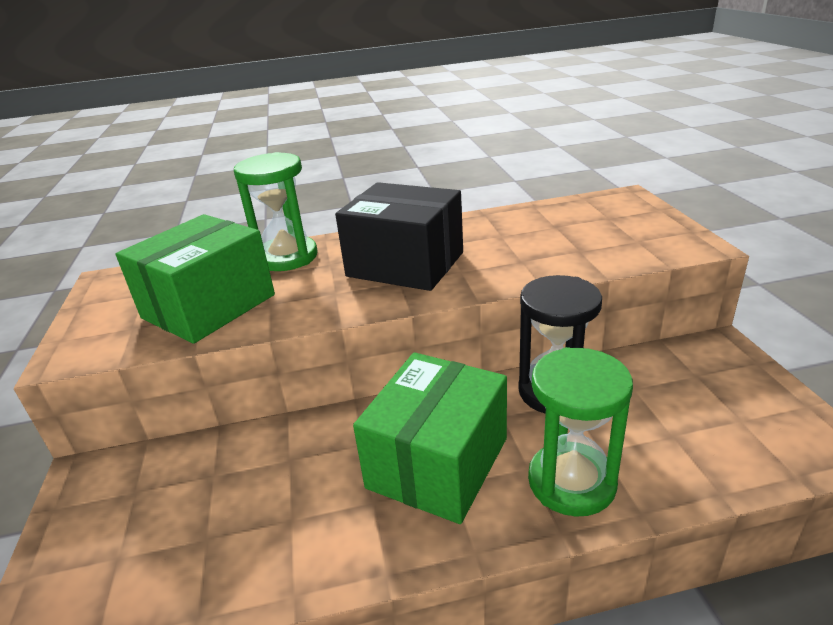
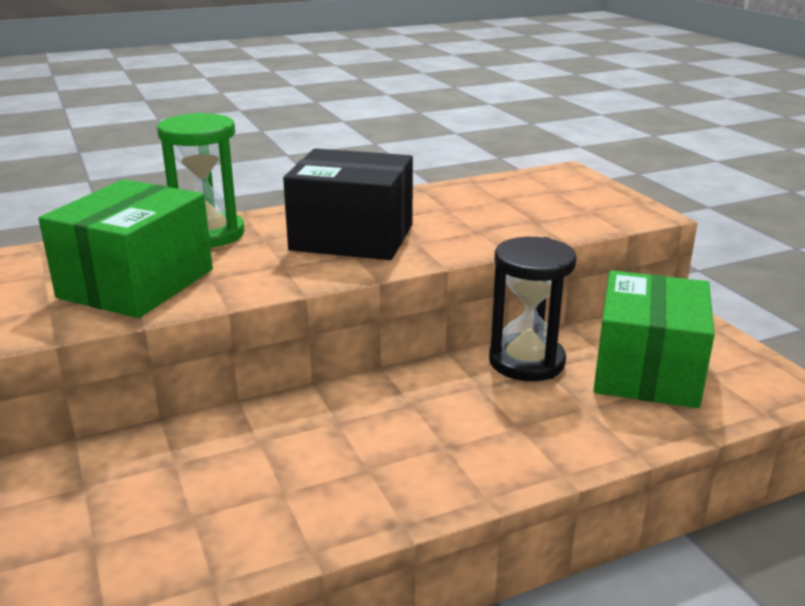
camera: 15 degrees left, 5 degrees down
green box [353,352,507,524] -> green box moved to [594,270,715,408]
green hourglass [528,347,633,517] -> none

